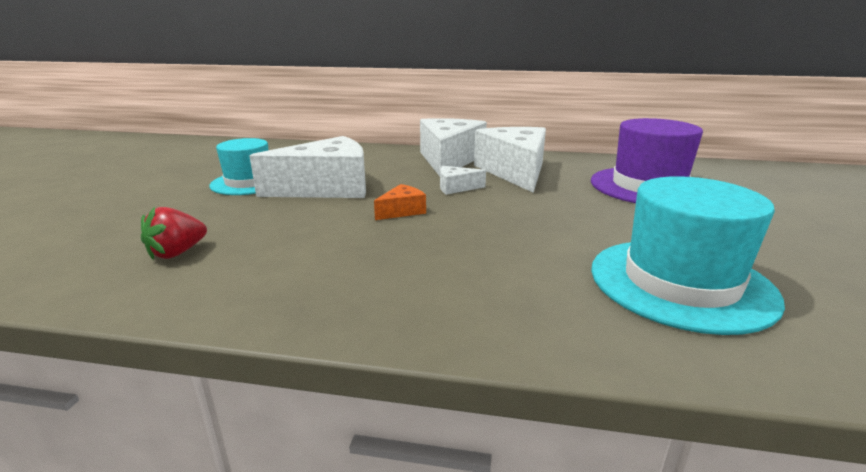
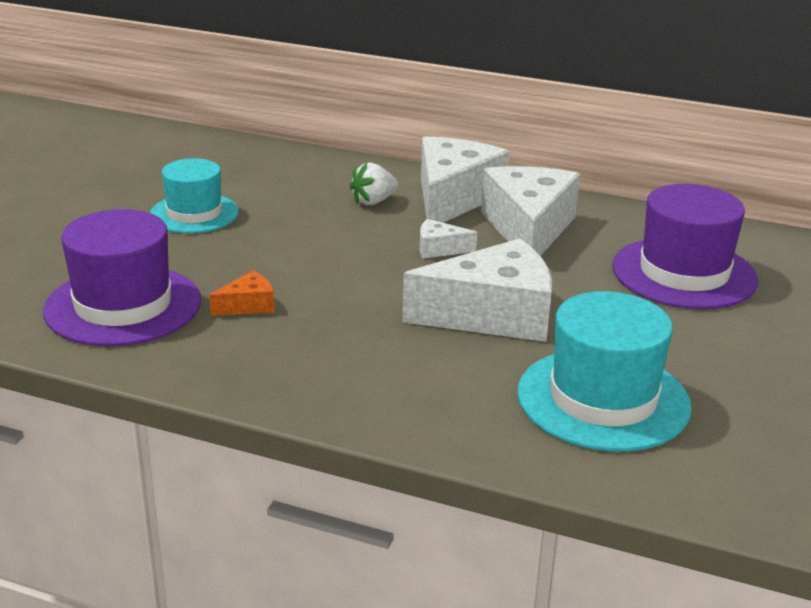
camera: 10 degrees right, 5 degrees up
red strawberry [141,207,207,260] -> purple hat [43,209,201,346]
white cheese [250,136,366,198] -> white cheese moved to [403,238,552,342]
orange cheese [374,184,426,220] -> orange cheese moved to [209,271,274,316]
none -> white strawberry [349,162,399,205]

